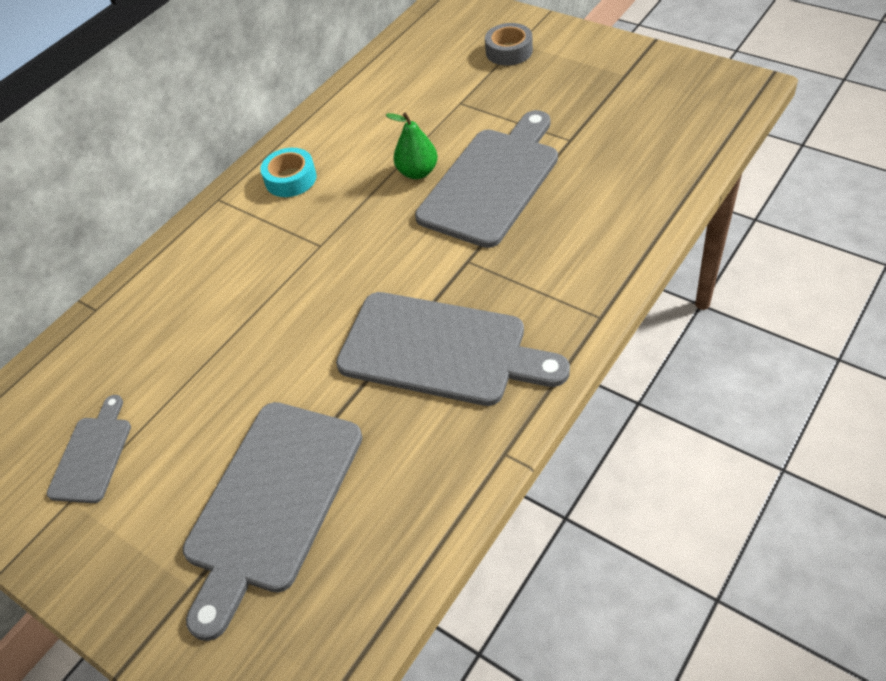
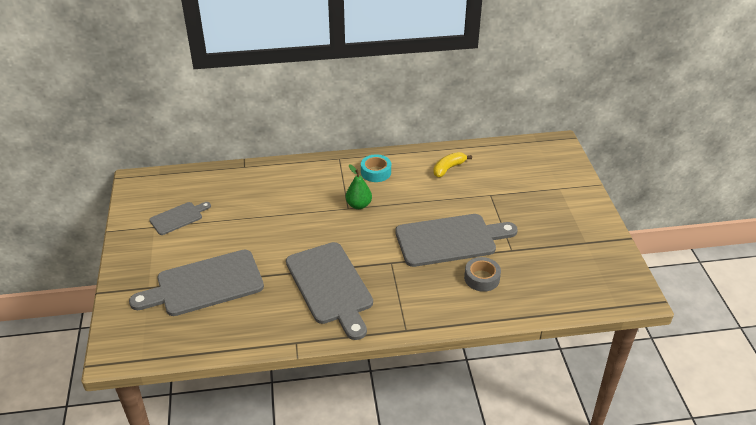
camera: 40 degrees right, 10 degrees down
green pear [386,112,438,179] -> green pear moved to [346,164,372,209]
grey tape [485,23,533,66] -> grey tape moved to [464,257,501,292]
none -> yellow banana [433,152,472,177]

